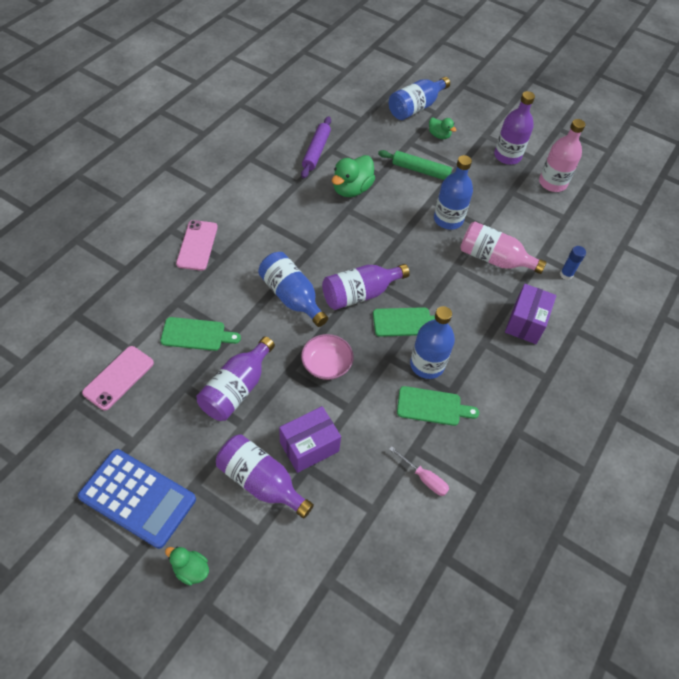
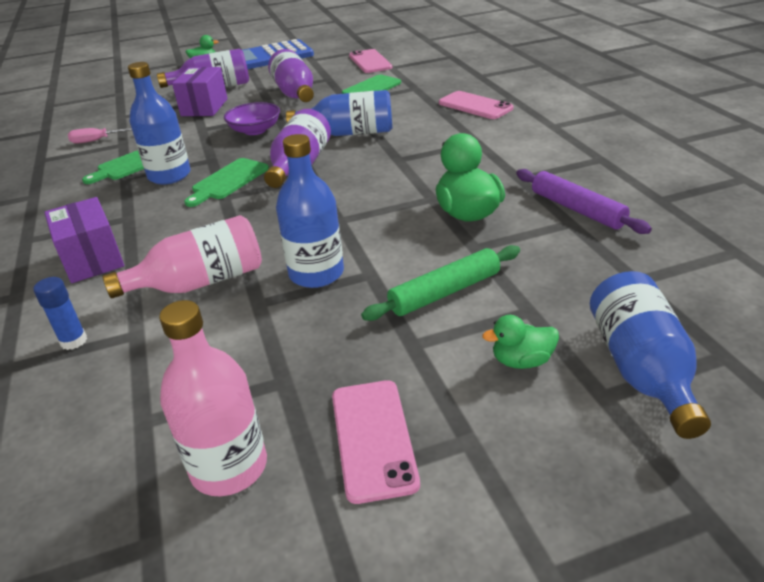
camera: 135 degrees right, 20 degrees down
pink bowl [301,334,354,380] -> purple bowl [224,102,280,135]
purple bottle [494,91,535,165] -> pink phone [332,380,420,504]

